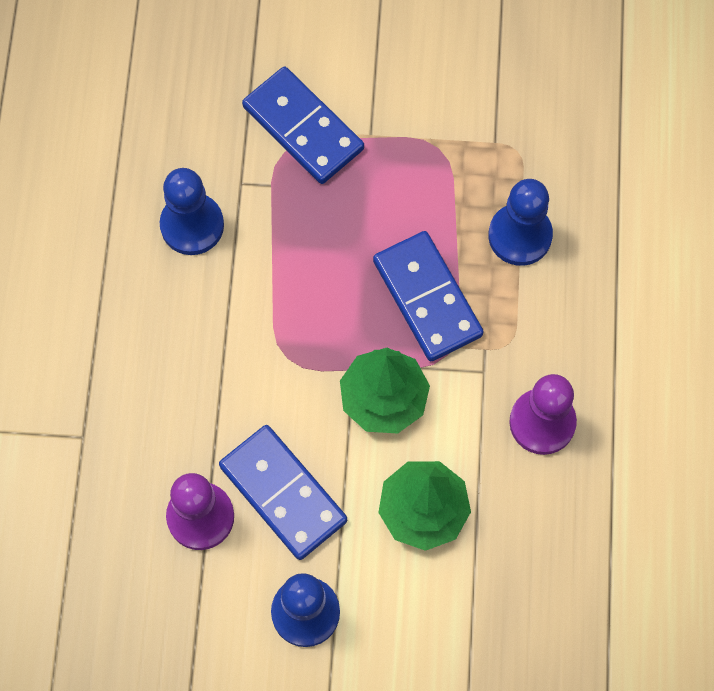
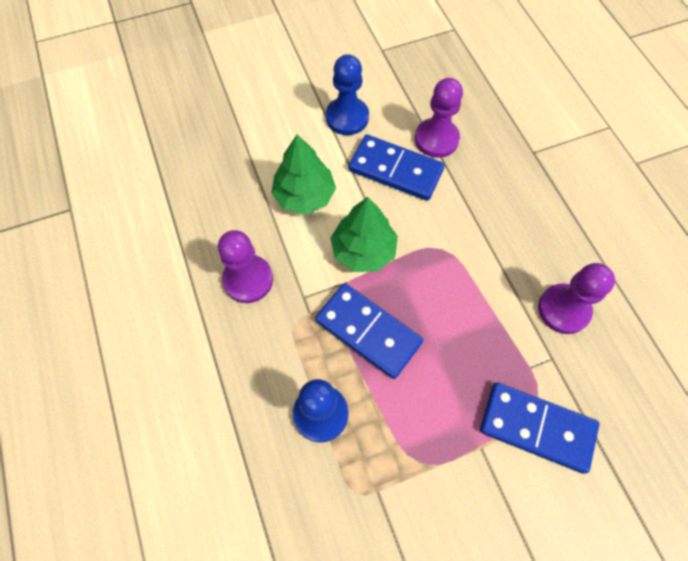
camera: 155 degrees right, 5 degrees down
blue pawn [160,168,224,255] -> purple pawn [538,263,615,334]

